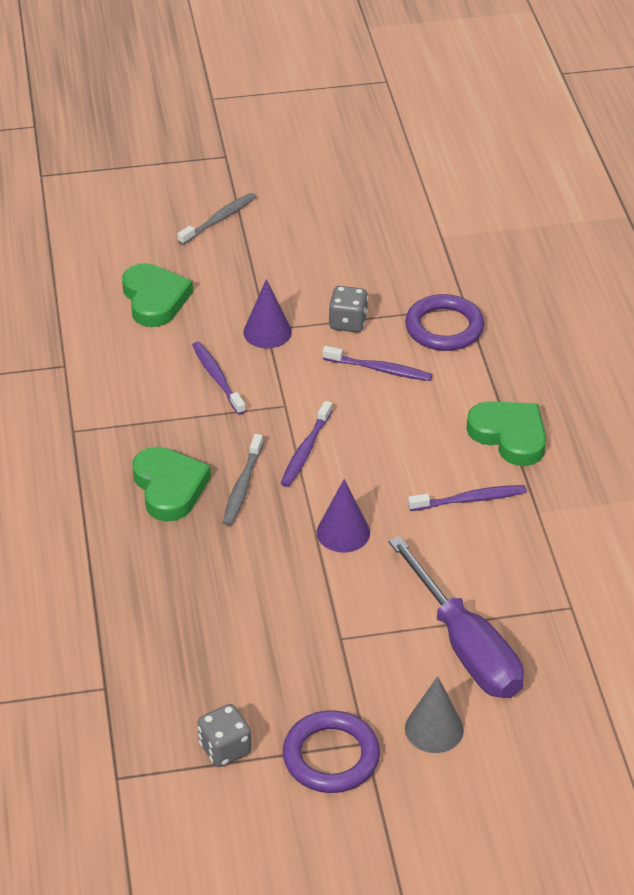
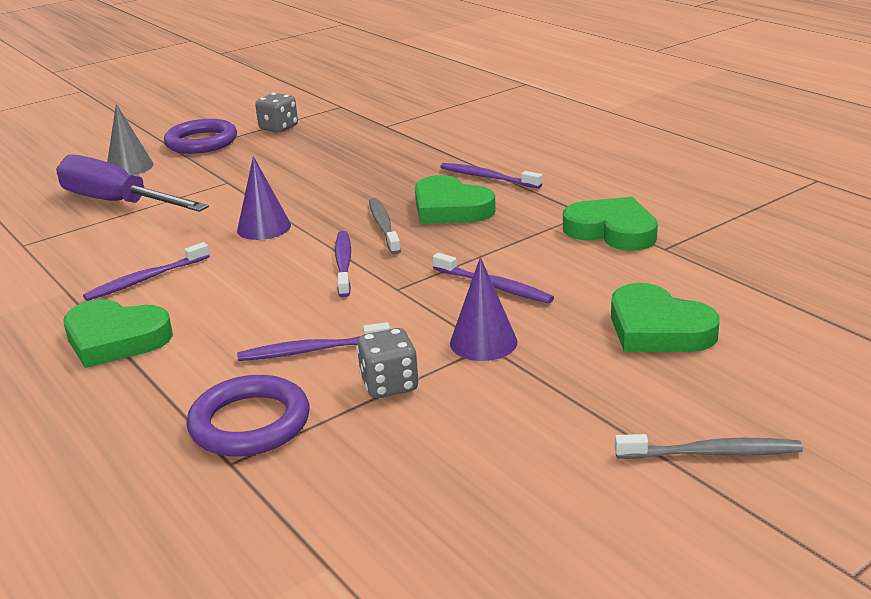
camera: 155 degrees right, 15 degrees down
grey toothbrush [178,193,256,245] -> grey toothbrush turned 105 degrees counterclockwise [615,434,803,459]
none -> purple toothbrush [440,163,542,189]
none -> green heart [563,197,658,251]

